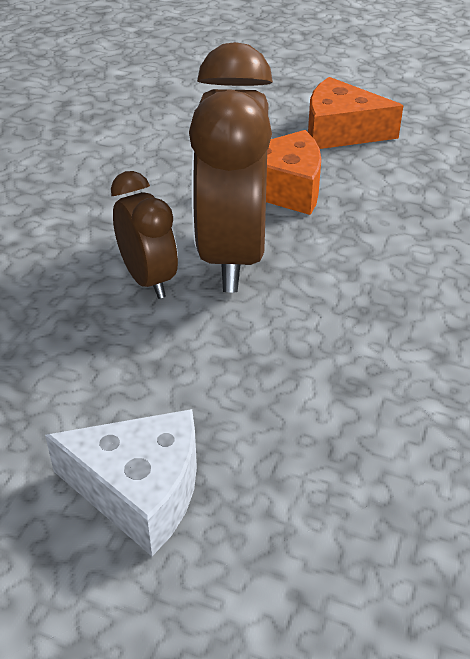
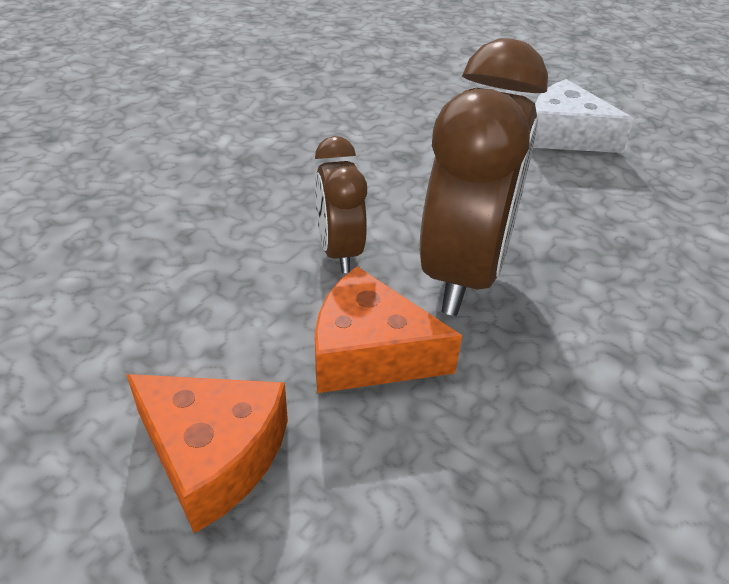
camera: 165 degrees left, 0 degrees up
brown clock [111,171,178,299] -> brown clock moved to [315,136,367,273]

